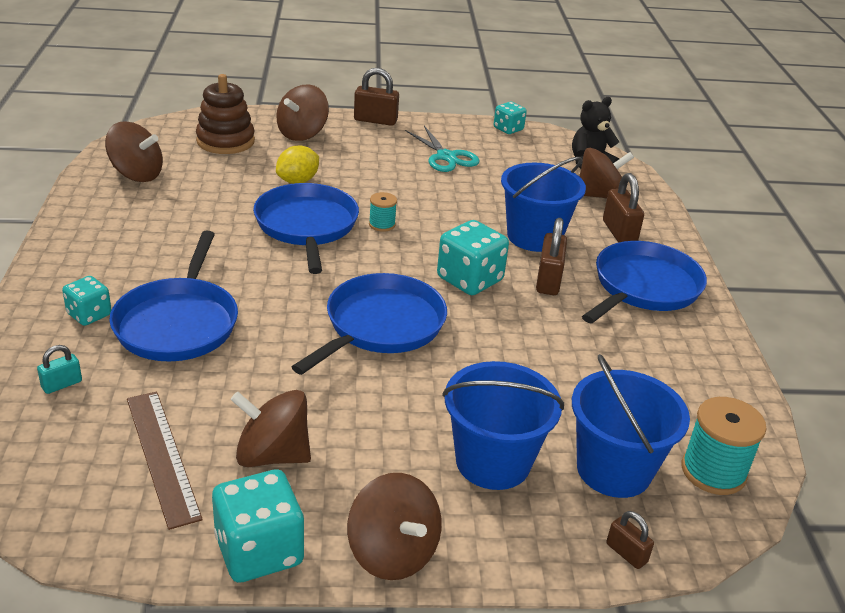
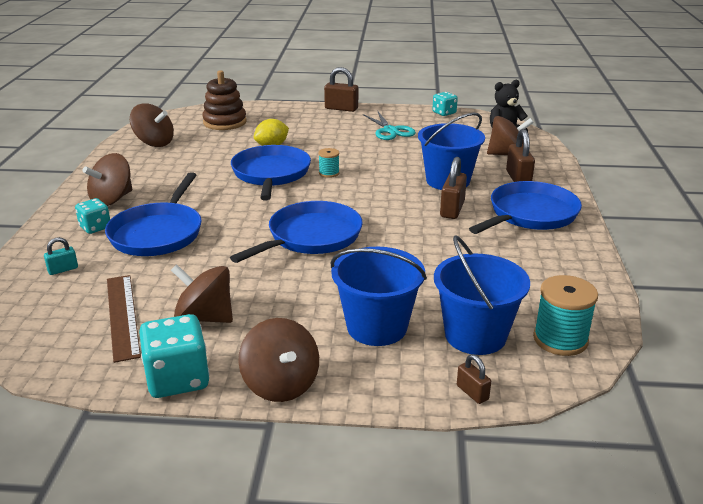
camera: 10 degrees right, 5 degrees down
brown spinning top [276,84,329,141] -> brown spinning top moved to [83,153,132,206]
turquoise dice [437,220,509,295] -> none

